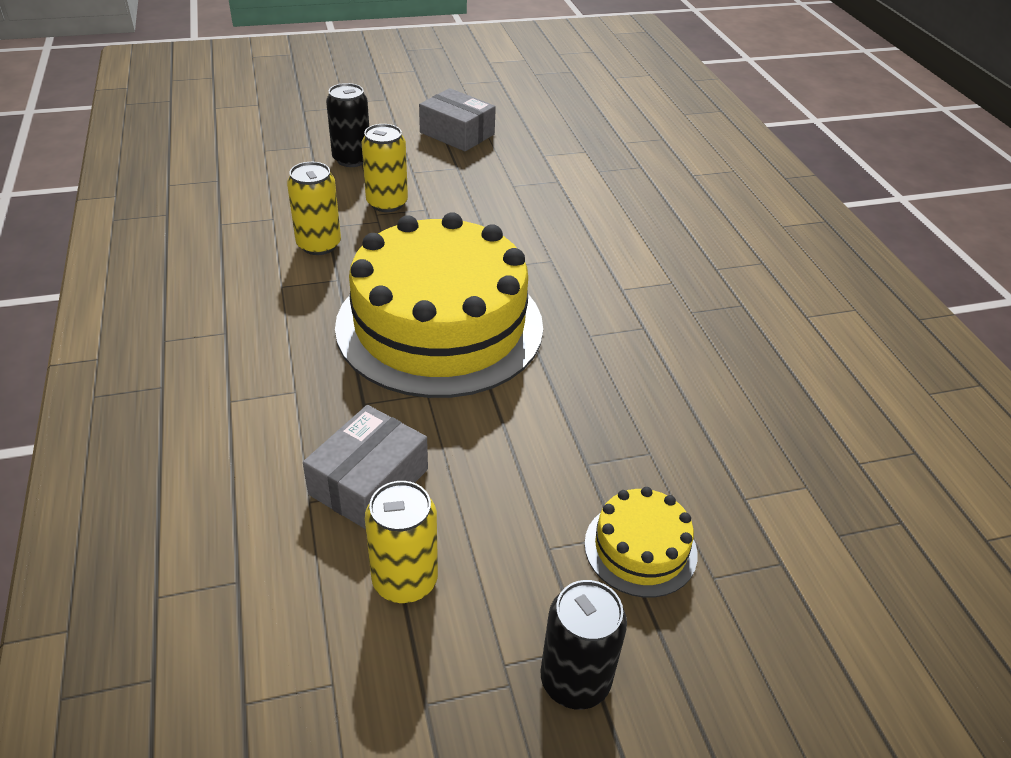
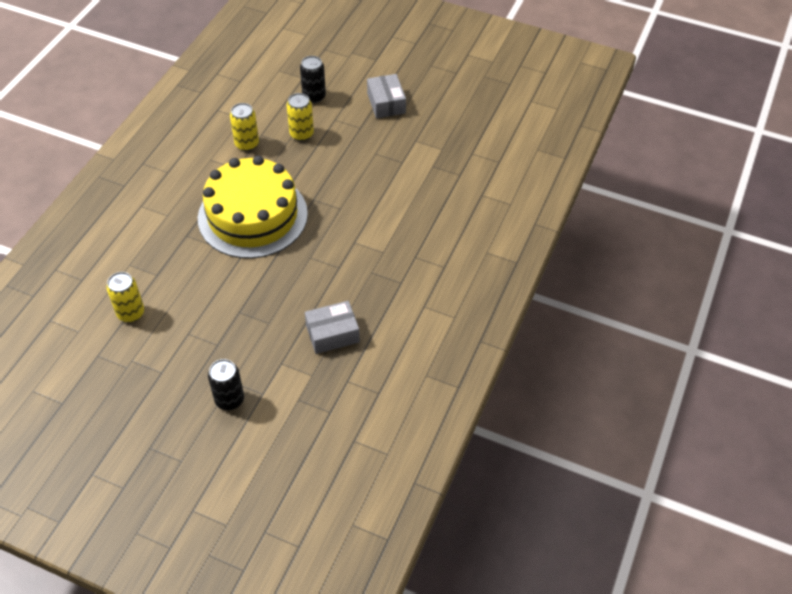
camera: 40 degrees right, 10 degrees up
grey box [303,405,428,529] -> grey box moved to [305,301,360,354]
black can [541,580,627,710] -> black can moved to [208,359,244,410]
yellow cake [584,487,698,598] -> none

